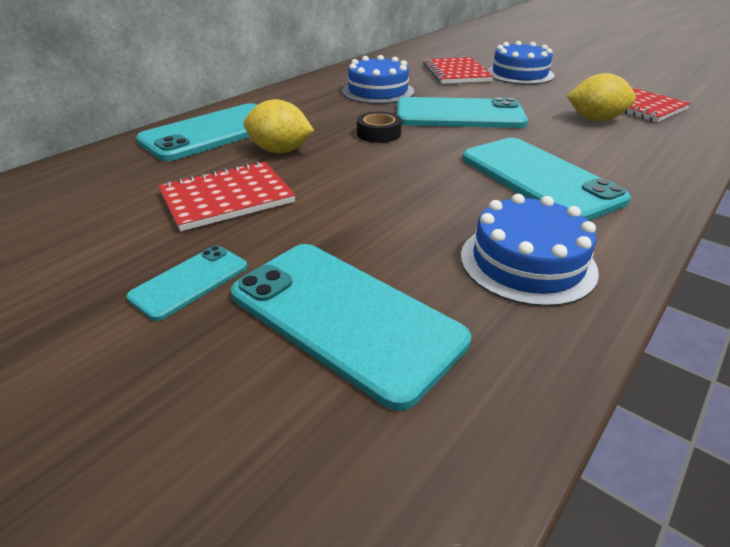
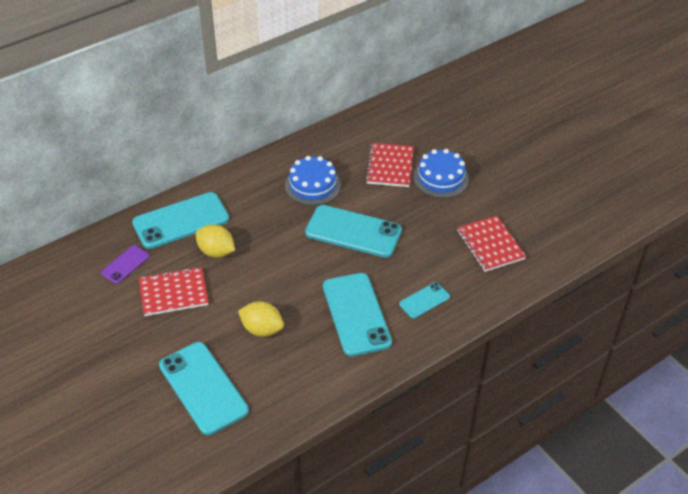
camera: 15 degrees right, 10 degrees up
turquoise phone [126,246,248,321] -> turquoise phone moved to [399,282,450,319]
black tape [357,112,402,143] -> none
blue cake [461,194,599,307] -> none
yellow lemon [567,73,636,121] -> yellow lemon moved to [238,301,284,337]
none -> purple phone [101,245,150,284]

